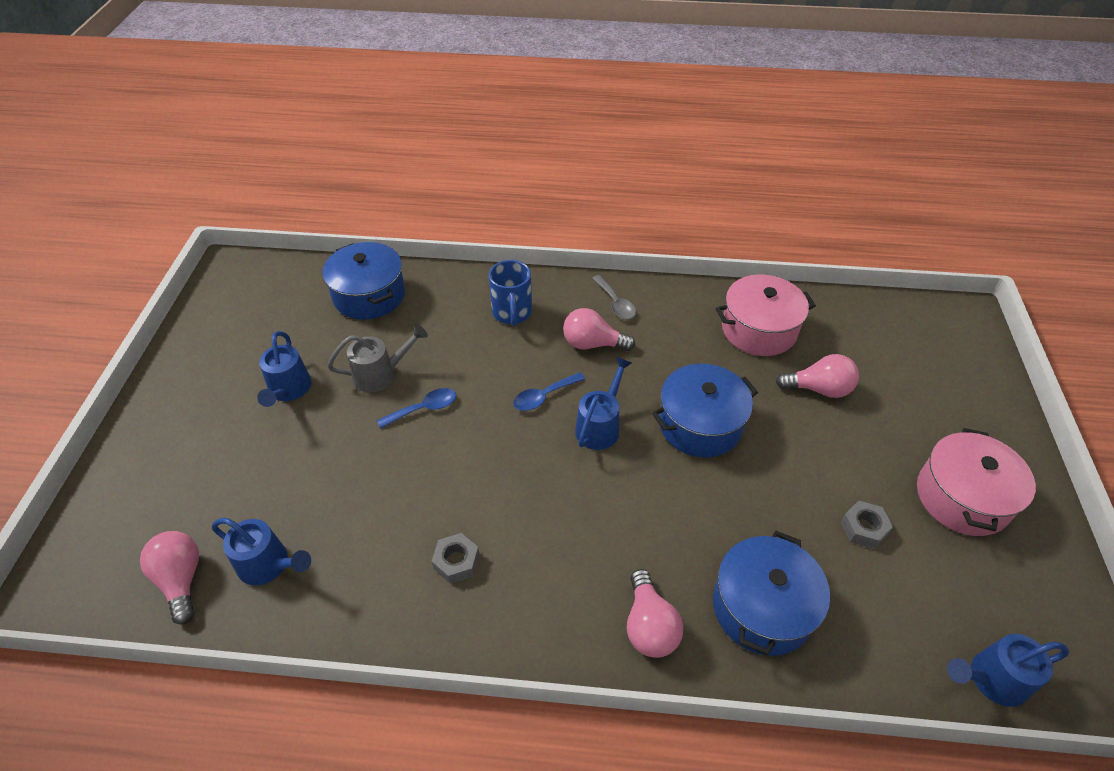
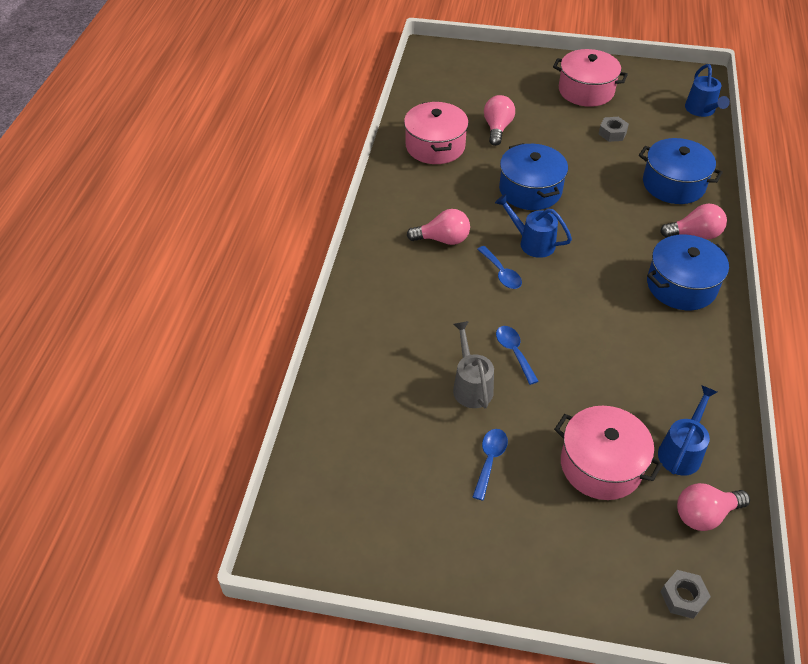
camera: 85 degrees left, 0 degrees up
blue watering can [257,331,311,407] -> blue spoon [473,429,508,501]
blue pot [322,242,405,320] -> blue pot moved to [647,235,730,310]
grey nut [432,533,479,584] -> grey nut moved to [661,570,711,619]
blue mug [489,260,532,326] -> none
pink light bulb [563,308,635,351] -> pink light bulb turned 105 degrees counterclockwise [407,209,470,245]
grey spoon [592,275,636,319] -> none
none -> pink pot [554,406,663,500]

